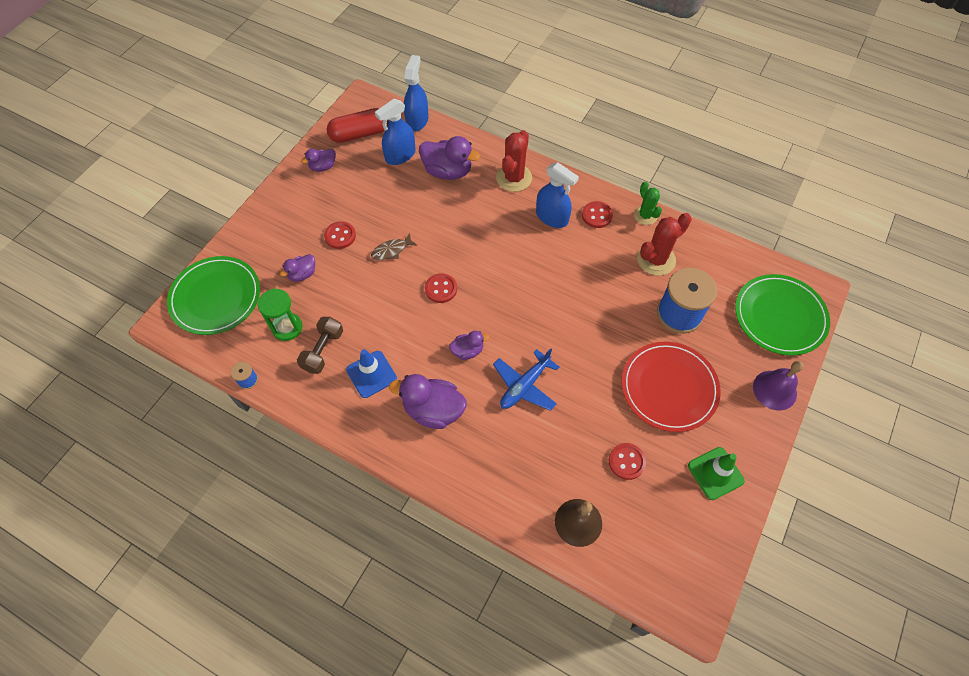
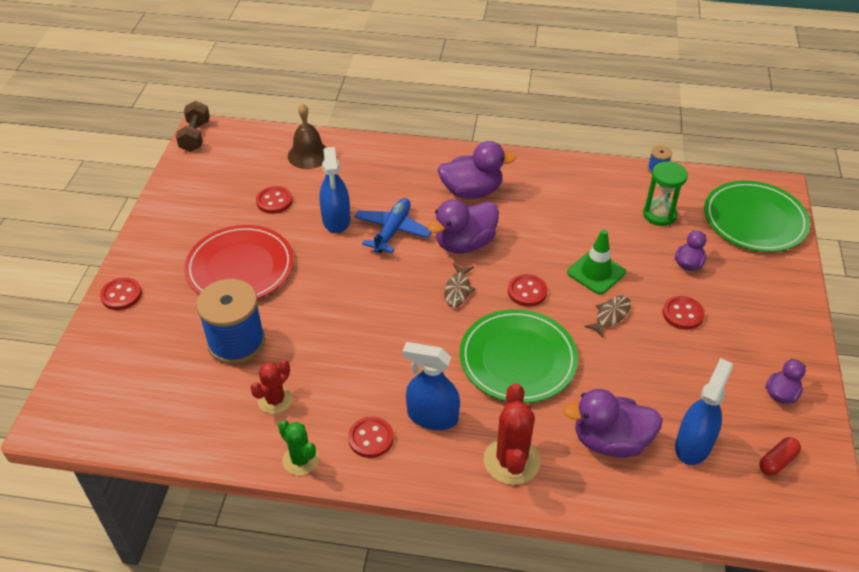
camera: 160 degrees right, 15 degrees down
brown dumbbell [297,317,343,374] -> brown dumbbell moved to [176,101,210,152]
red capsule [327,108,389,143] -> red capsule [759,437,801,476], size x0.52
blue traffic cone [346,349,397,398] -> none
blue spray bottle [404,55,428,132] -> blue spray bottle moved to [319,147,350,233]
purple duck [449,331,490,360] -> purple duck [427,200,499,253], size x1.79
red cactus [637,213,692,276] -> red cactus [250,359,293,414], size x0.65
green traffic cone [688,447,745,500] -> green traffic cone moved to [567,229,626,295]
green plate [735,274,830,356] -> green plate moved to [460,309,578,403]
purple bell [753,361,803,410] -> red button [100,277,142,310]
none -> brown fish [444,264,476,307]

